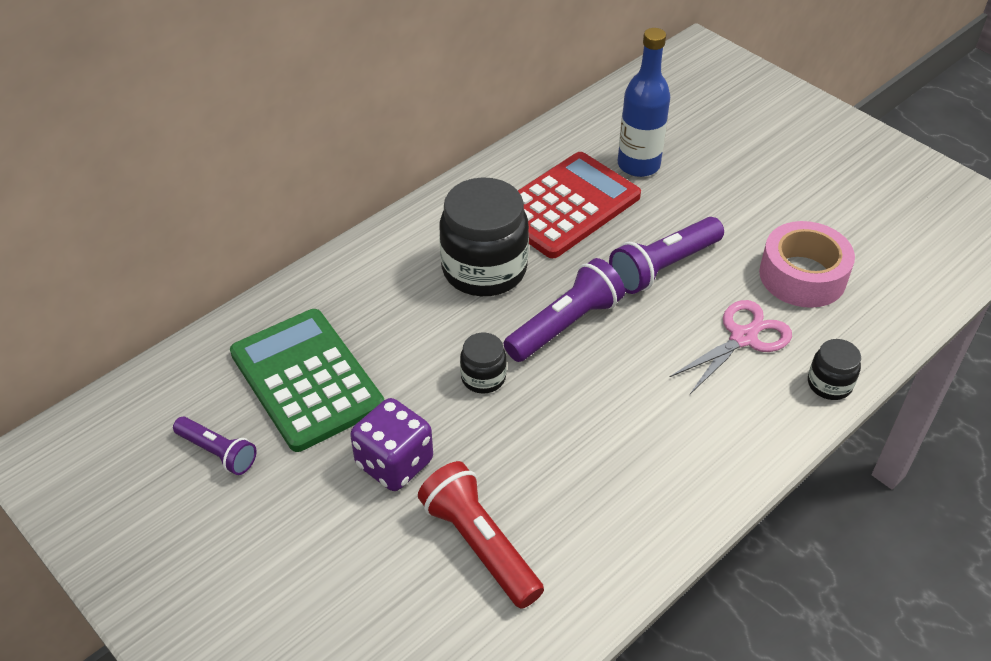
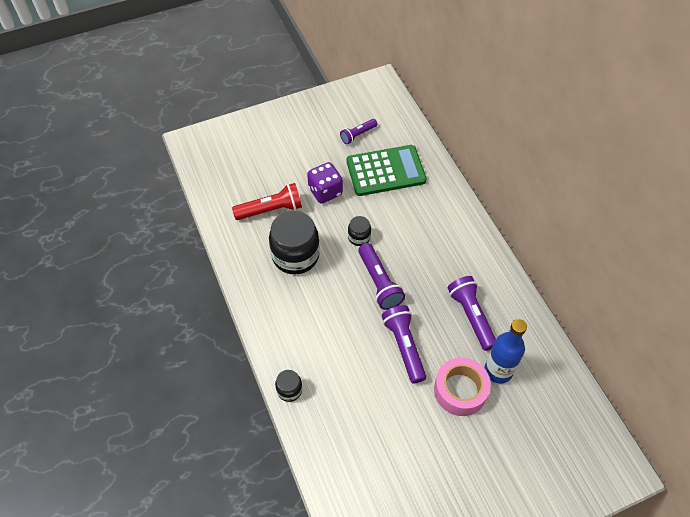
camera: 110 degrees right, 10 degrees up
black jar [439,177,529,296] -> black jar moved to [269,210,320,274]
red calculator [518,152,641,258] -> purple flashlight [448,276,496,351]
pink scissors [670,300,792,394] -> none
pink tape [759,221,855,308] -> pink tape moved to [434,357,491,416]

